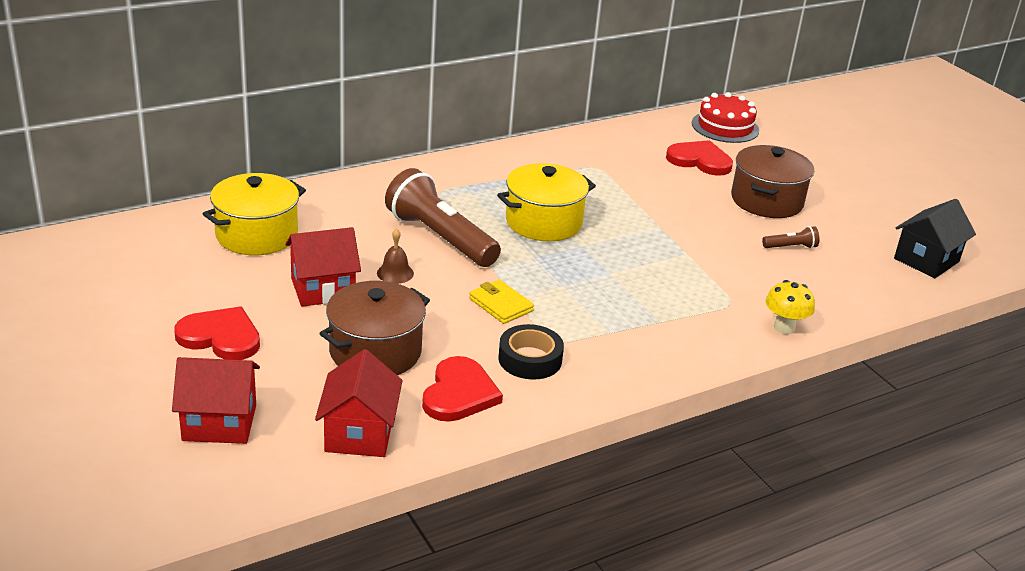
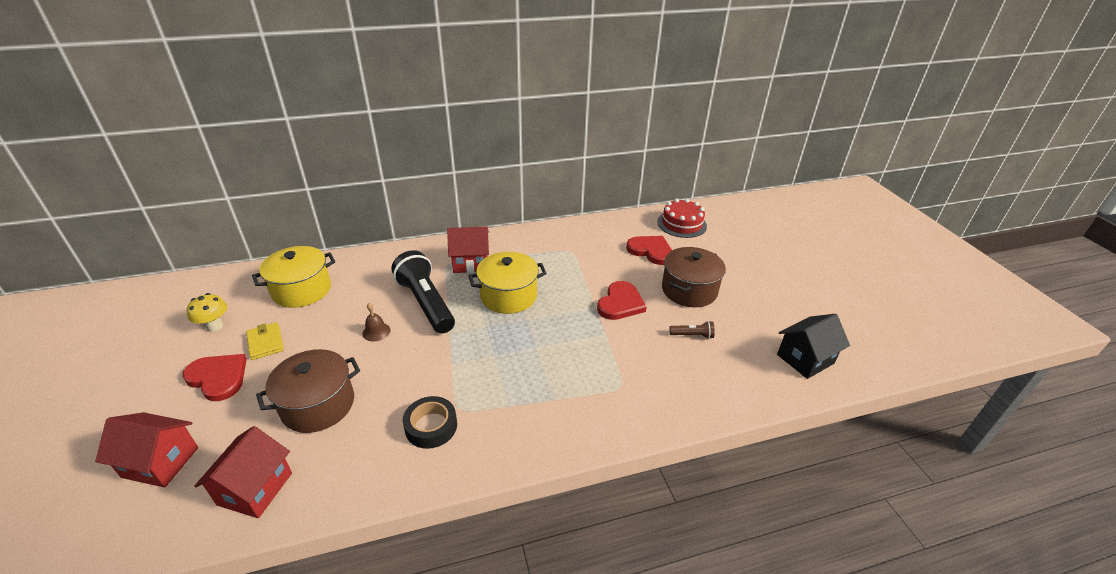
camera: 15 degrees right, 5 degrees up
red house [285,227,361,307] -> red house moved to [447,226,489,273]
brown flashlight [385,168,501,267] -> black flashlight [391,250,455,334]
red heart [422,356,503,422] -> red heart moved to [597,281,647,320]
yellow wallet [469,280,534,324] -> yellow wallet moved to [246,322,284,360]
yellow mushroom [765,280,815,334] -> yellow mushroom moved to [186,293,227,332]

